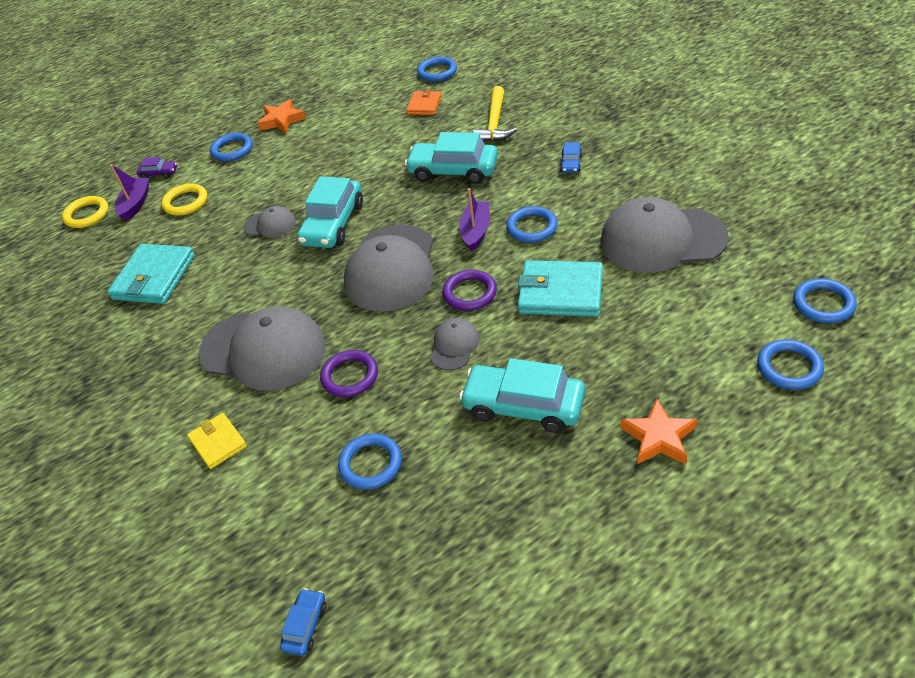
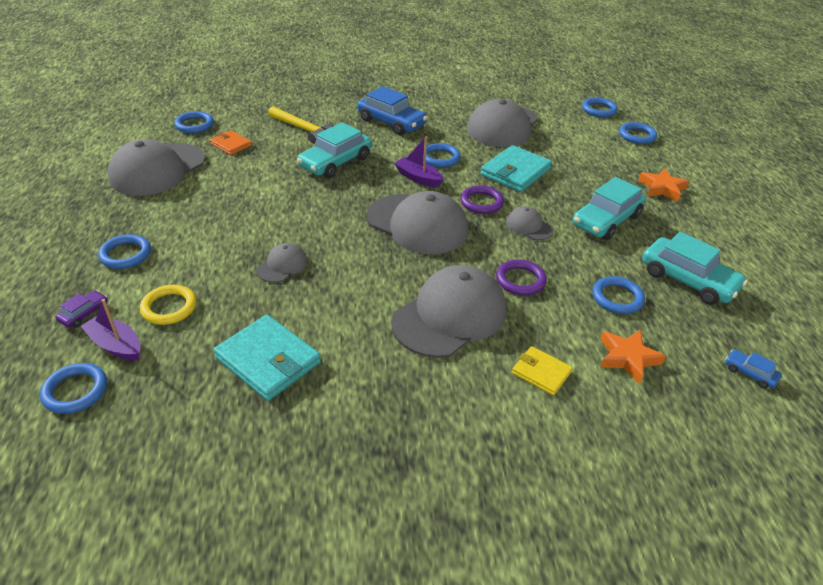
camera: 70 degrees left, 5 degrees down
yellow ring [62,196,109,228] -> blue ring [40,363,107,414]
yellow wallet [187,413,247,469] -> yellow wallet turned 45 degrees clockwise [512,346,573,396]
orange star [257,99,306,134] -> orange star moved to [600,329,666,384]
turquoise car [297,176,363,248] -> turquoise car moved to [642,232,747,305]
blue car [560,143,582,173] -> blue car [357,86,427,135], size x2.17
none -> grey cap [108,139,205,196]

